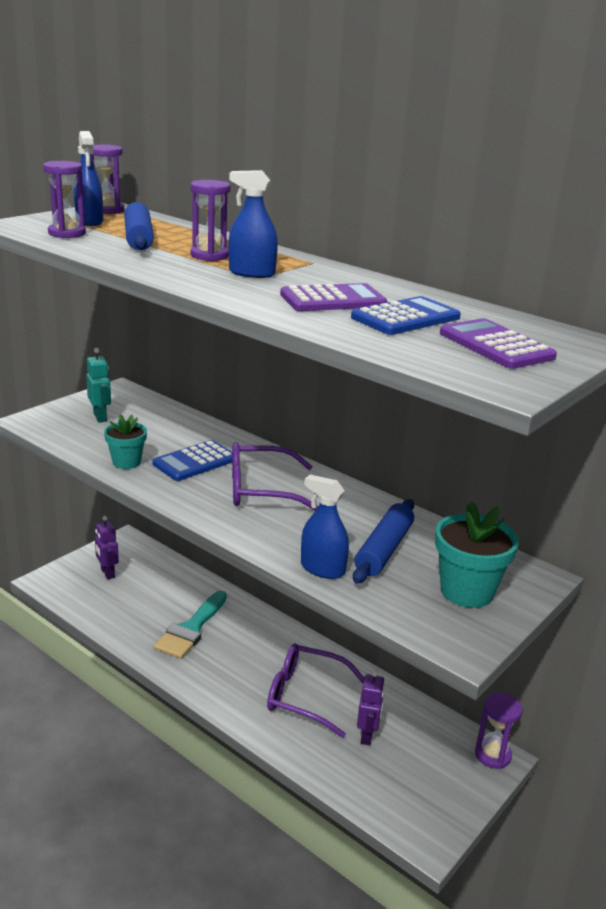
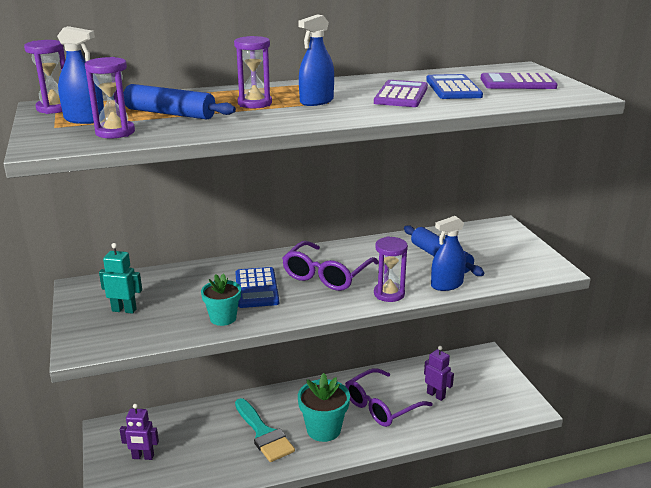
camera: 55 degrees left, 0 degrees up
turquoise flower pot [435,501,519,608] -> turquoise flower pot moved to [298,373,350,442]
purple hourglass [475,693,522,769] -> purple hourglass moved to [374,236,408,302]

